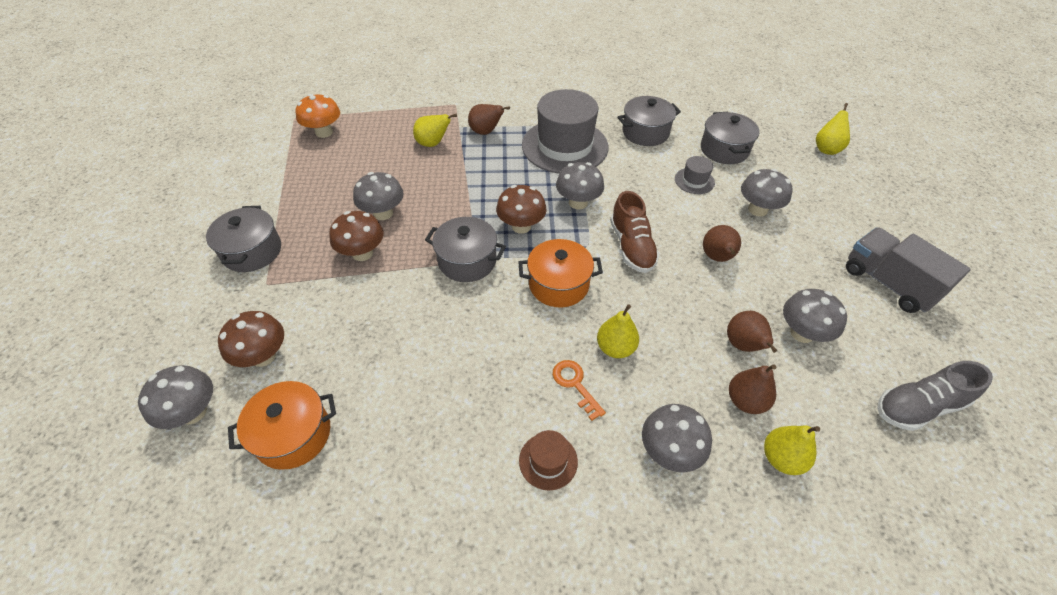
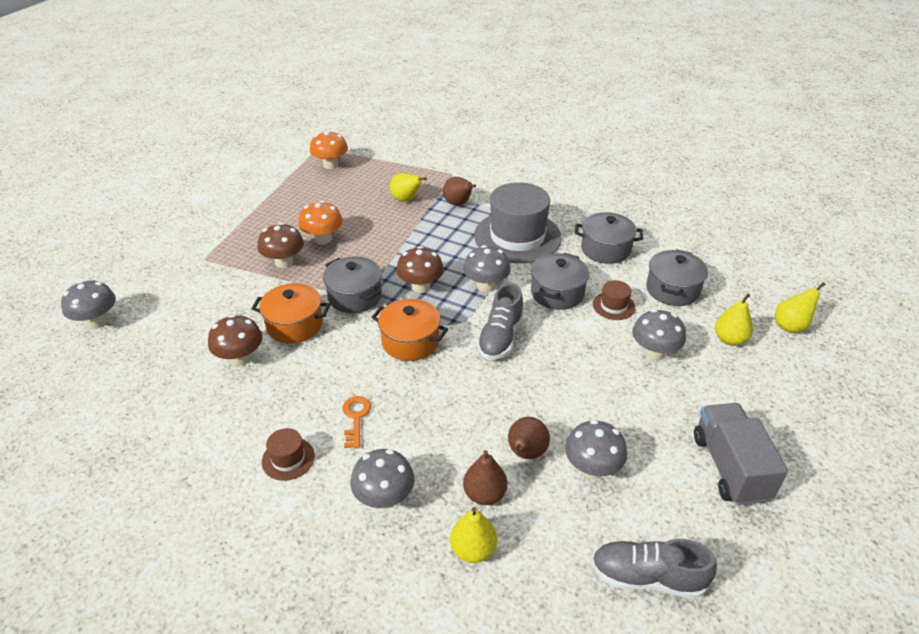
camera: 30 degrees right, 10 degrees down
grey pot [206,206,281,272] -> grey pot moved to [531,253,589,310]
brown mushroom [218,311,284,367] -> brown mushroom moved to [208,314,262,366]
orange pot [228,381,336,470] -> orange pot moved to [252,283,330,344]
grey mushroom [353,172,404,220] -> orange mushroom [298,201,343,245]
yellow pear [597,304,639,358] -> yellow pear moved to [715,293,753,346]
brown shoe [610,191,660,273] -> grey shoe [477,283,524,360]
grey hat [675,156,715,194] -> brown hat [593,280,635,320]
brown pear [703,225,741,262] -> none

